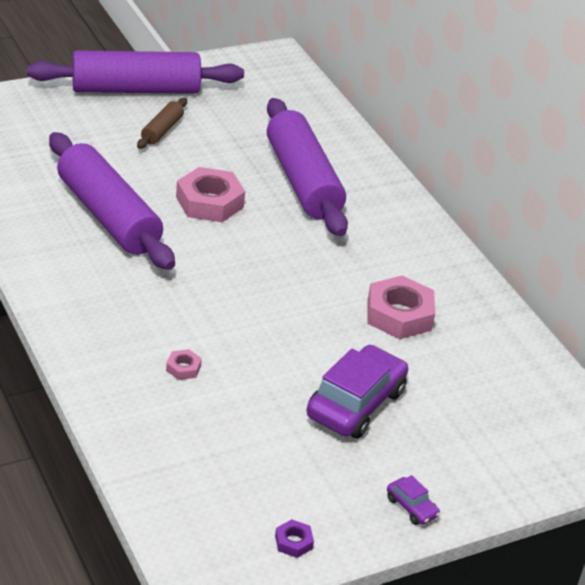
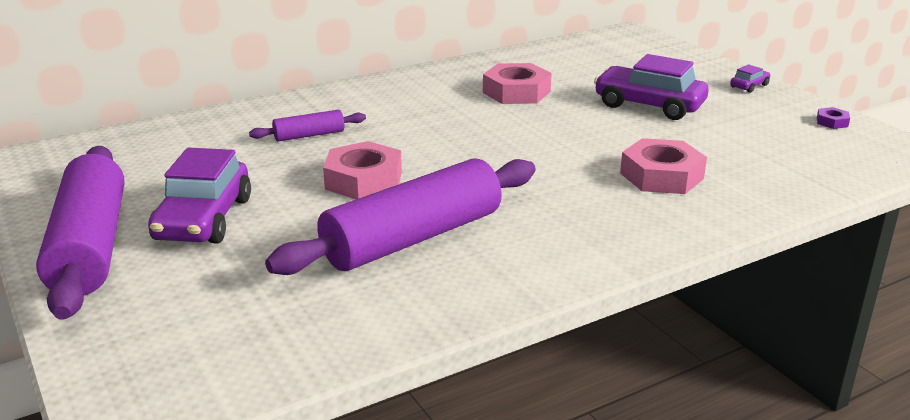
camera: 90 degrees left, 10 degrees down
brown rolling pin [137,98,187,149] -> purple car [148,147,251,244]
pink nut [166,349,202,380] -> pink nut [620,138,707,194], size x2.20
purple rolling pin [267,98,348,237] -> purple rolling pin [249,110,366,142], size x0.45

